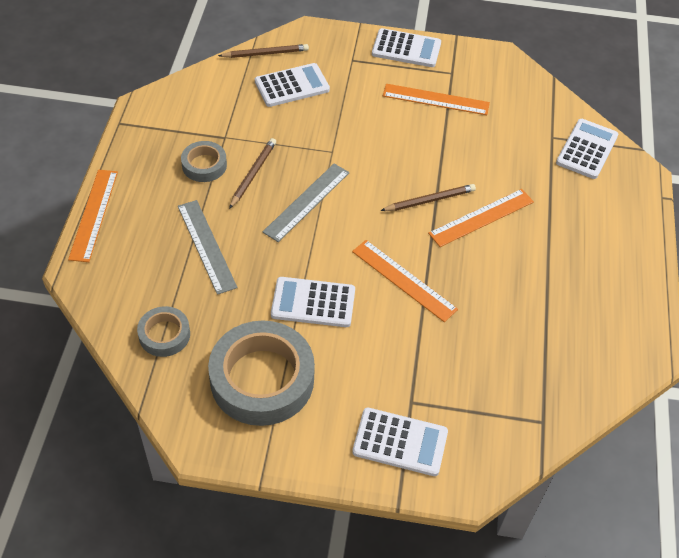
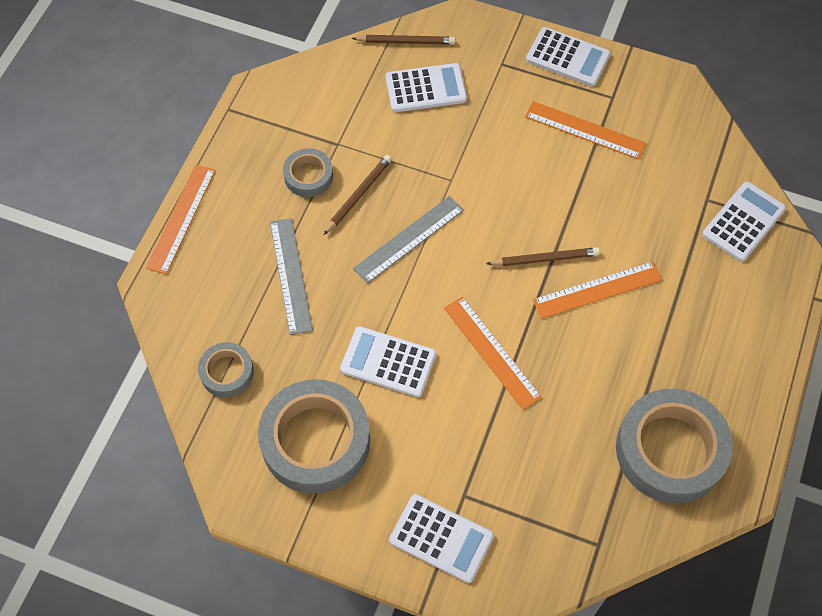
camera: 15 degrees right, 10 degrees up
none -> grey tape [616,389,733,503]

